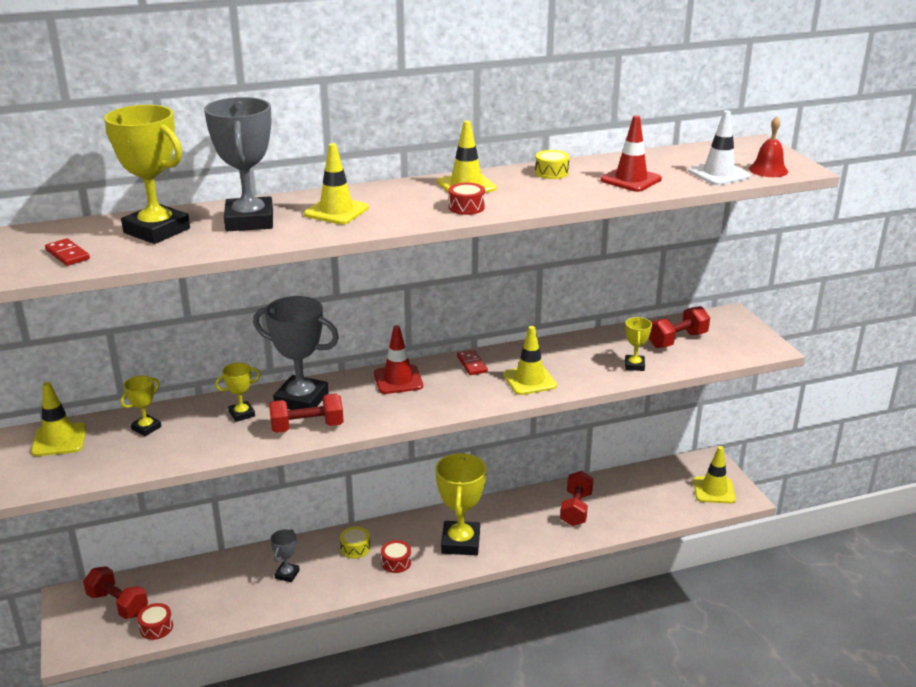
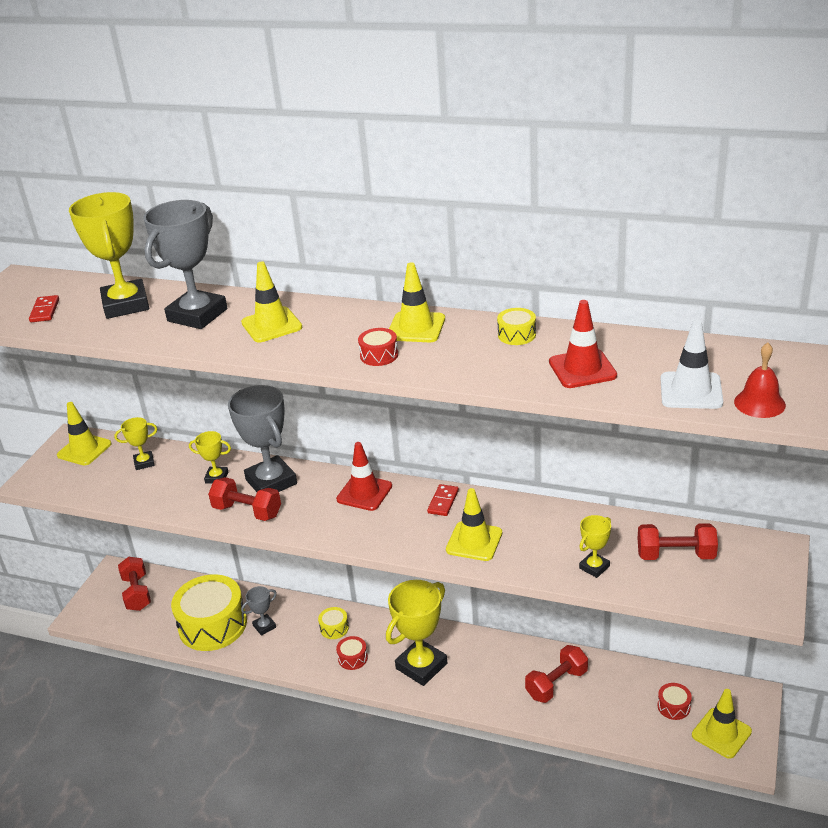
camera: 40 degrees right, 5 degrees up
red drum [137,603,173,640] -> red drum moved to [658,683,692,720]
none -> yellow drum [171,574,247,651]

